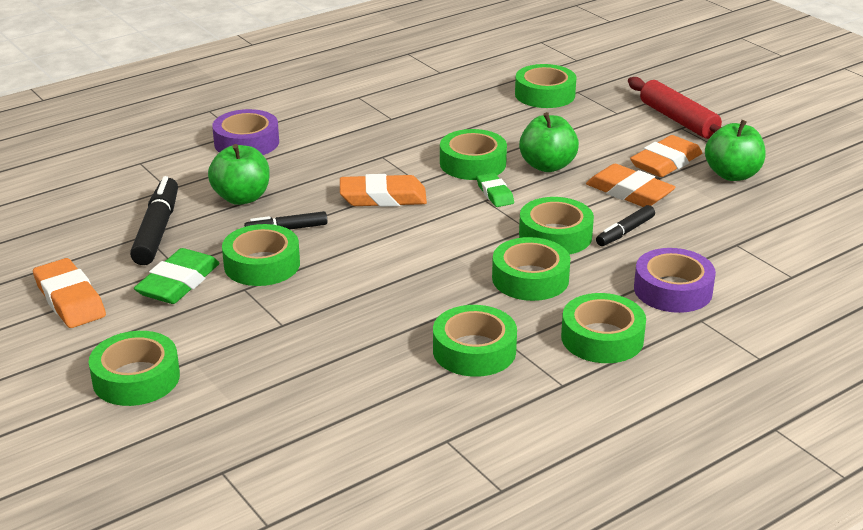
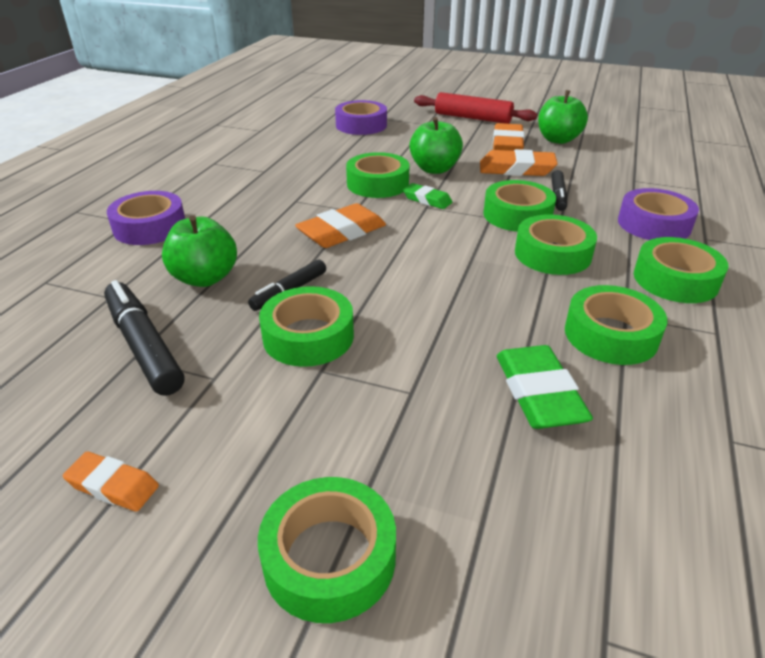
camera: 35 degrees left, 5 degrees up
orange eraser [33,258,106,328] -> orange eraser [63,451,159,512], size x0.60
green eraser [134,248,220,304] -> green eraser moved to [497,345,593,429]
green tape [515,64,576,108] -> purple tape [335,100,387,135]

